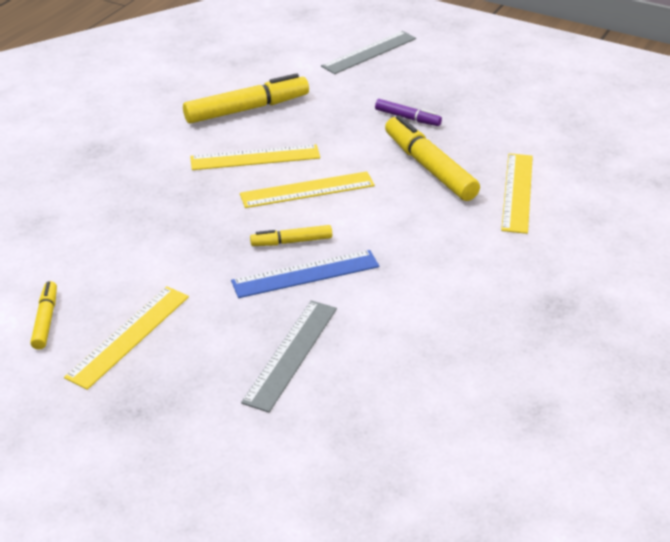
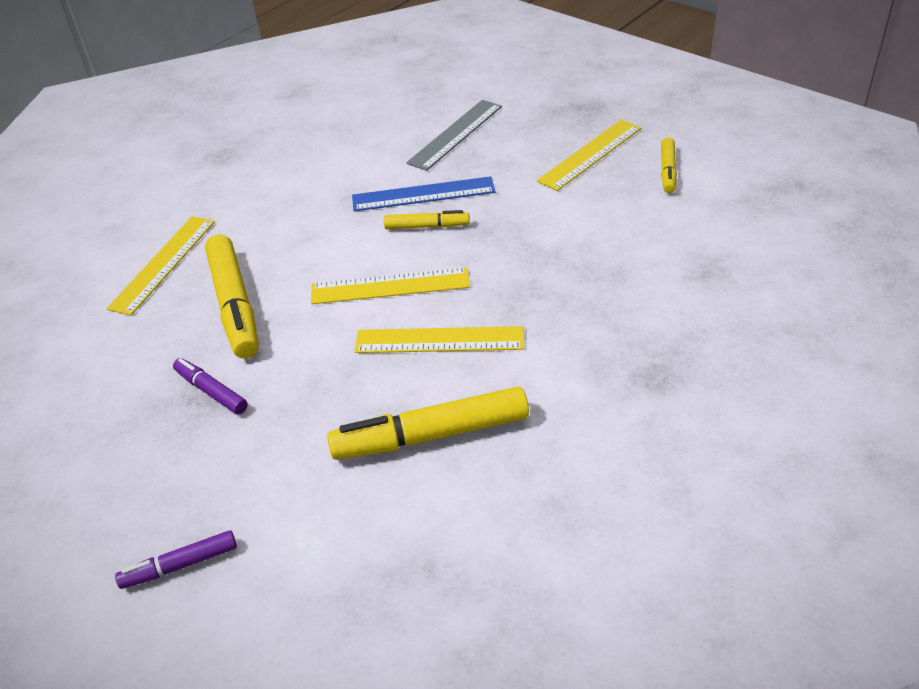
camera: 165 degrees left, 5 degrees up
grey ruler [321,31,416,74] -> purple marker [115,530,237,589]

